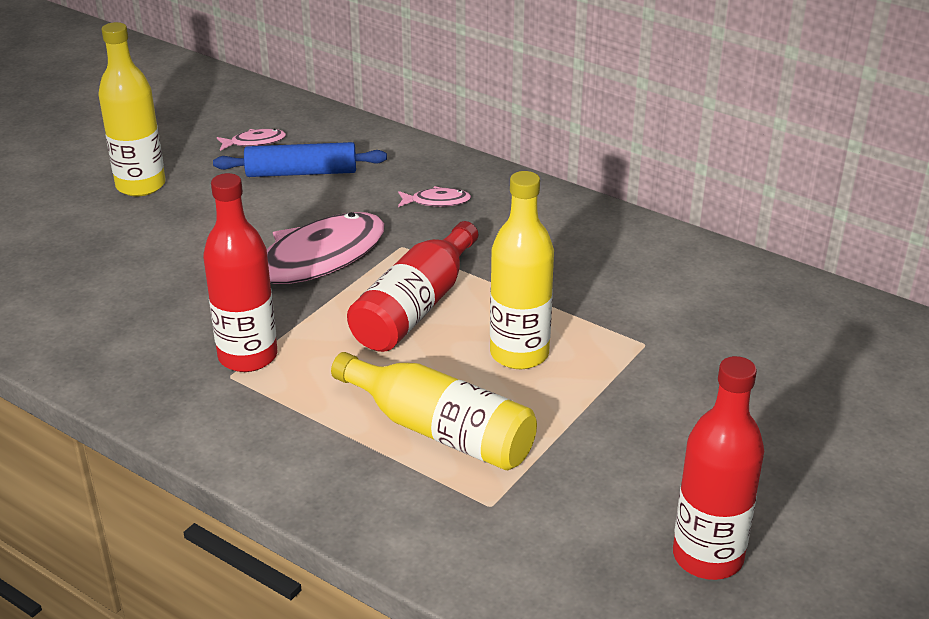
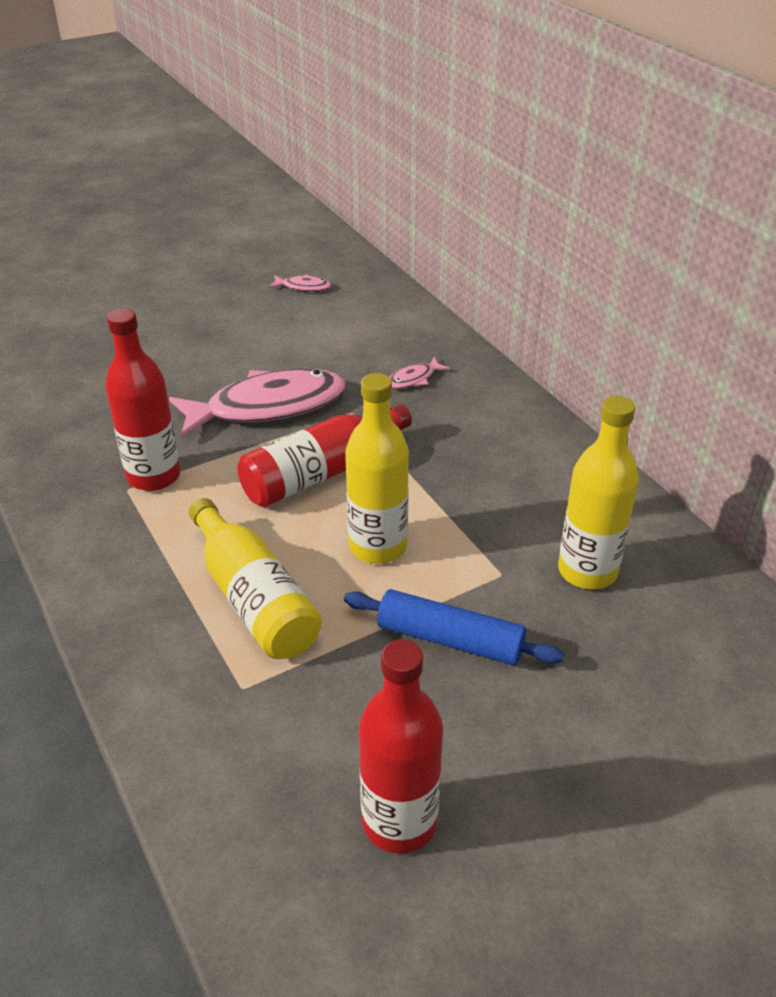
camera: 25 degrees right, 5 degrees up
yellow bottle [98,22,166,197] -> yellow bottle moved to [558,396,639,590]
blue rolling pin [213,142,387,177] -> blue rolling pin moved to [344,589,564,665]
pink fish [398,186,471,207] -> pink fish turned 120 degrees clockwise [389,357,450,389]

